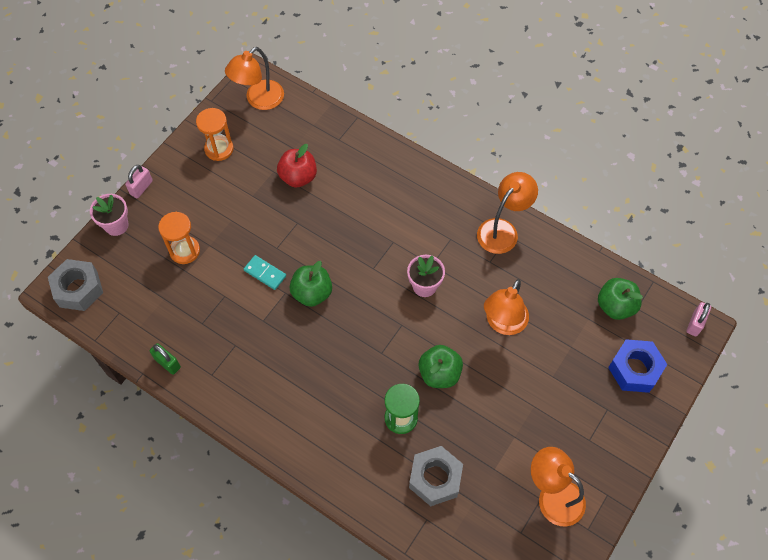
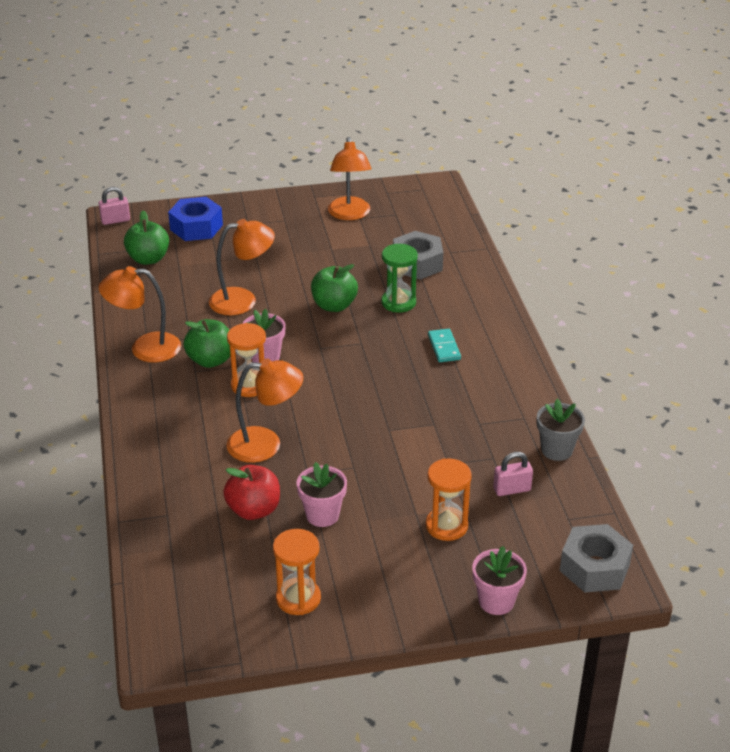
camera: 135 degrees left, 25 degrees down
pink padlock [125,165,153,198] -> pink padlock moved to [493,452,533,496]
green padlock [150,343,181,375] -> grey flower pot [537,399,585,461]
orange lamp [225,47,284,110] -> orange lamp moved to [227,359,304,463]
turquoise domino [244,255,286,290] -> turquoise domino moved to [428,329,461,362]
green apple [290,261,332,307] -> green apple moved to [183,319,230,368]
none -> orange hourglass [227,323,266,397]
none -> pink flower pot [296,462,347,527]

